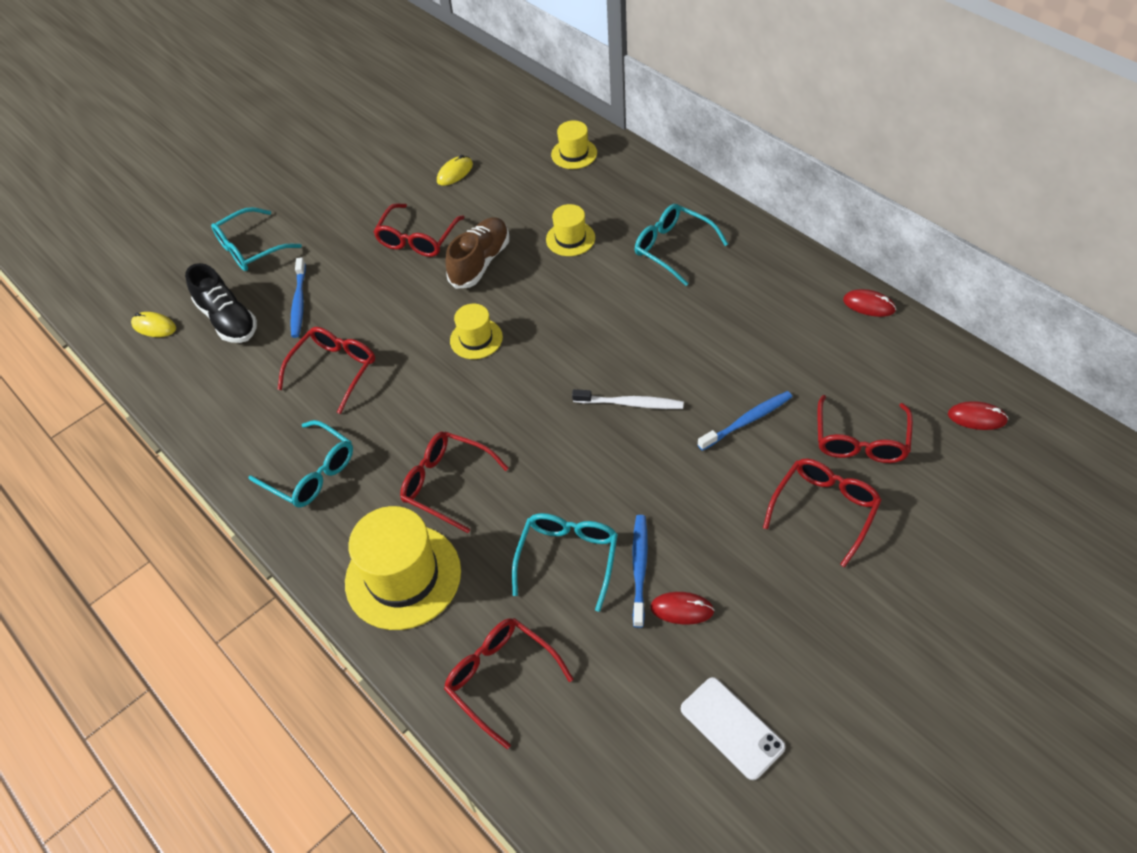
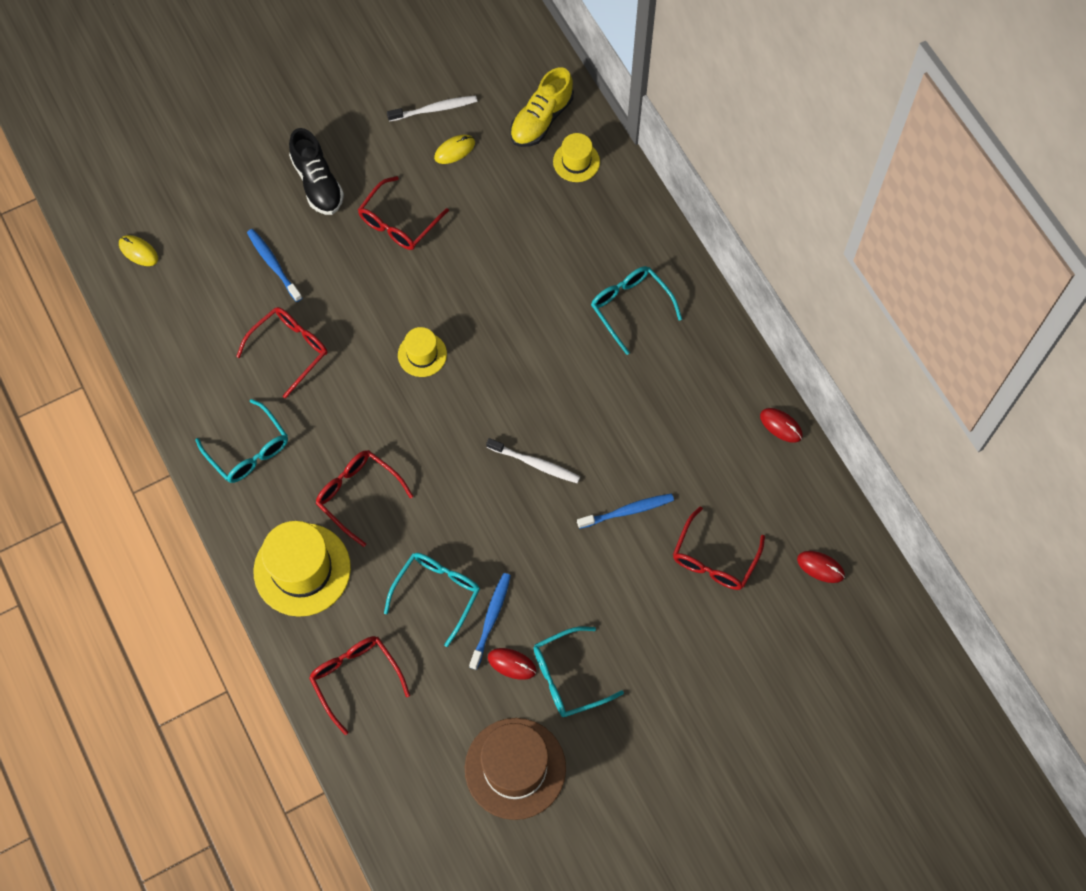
camera: 10 degrees right, 15 degrees up
black shoe [185,263,257,343] -> black shoe moved to [289,128,344,215]
turquoise glasses [211,207,302,271] -> turquoise glasses moved to [533,627,624,717]
blue toothbrush [290,257,306,338] -> blue toothbrush turned 135 degrees clockwise [247,229,302,302]
brown shoe [445,217,509,289] -> none
yellow hat [546,204,595,256] -> none
white phone [681,677,786,780] -> brown hat [465,718,566,820]
red glasses [763,459,882,567] -> none
none -> white toothbrush [387,95,477,122]
none -> yellow shoe [510,67,574,147]

